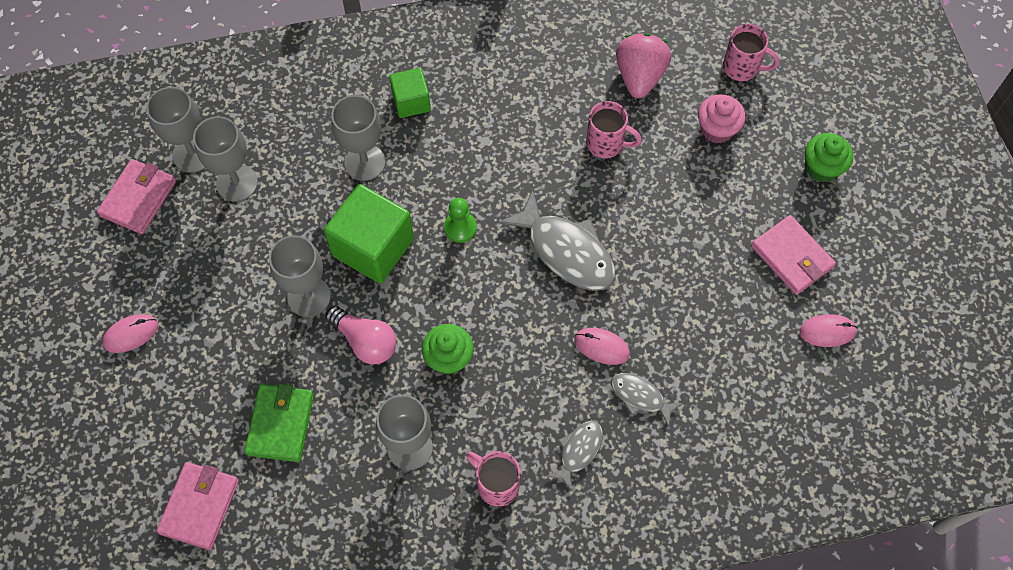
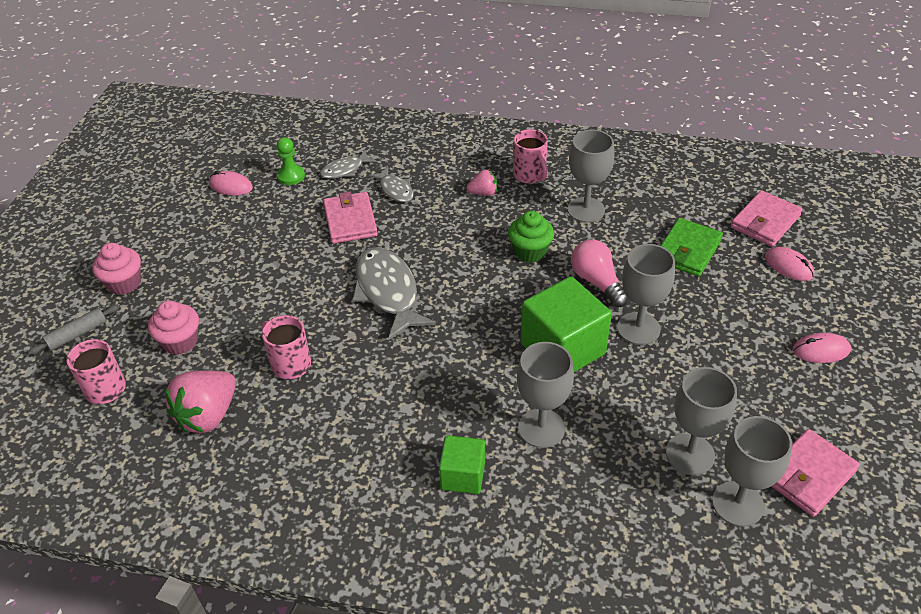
camera: 155 degrees left, 20 degrees down
green pawn [444,198,477,243] -> green pawn moved to [277,137,305,185]
grey fish [547,421,603,491] -> grey fish moved to [320,151,377,179]
pink mouse [574,328,630,365] -> pink mouse moved to [765,247,814,281]
pink wallet [751,215,836,295] -> pink wallet moved to [323,192,378,244]
green cupcake [805,133,853,182] -> pink cupcake [92,243,141,295]
none -> grey rolling pin [28,305,120,355]
none -> pink strawberry [466,170,497,196]

